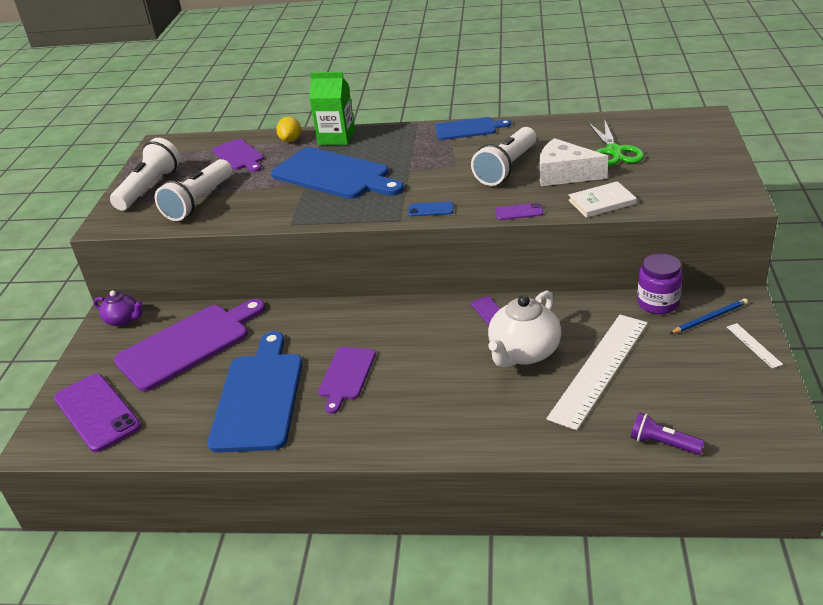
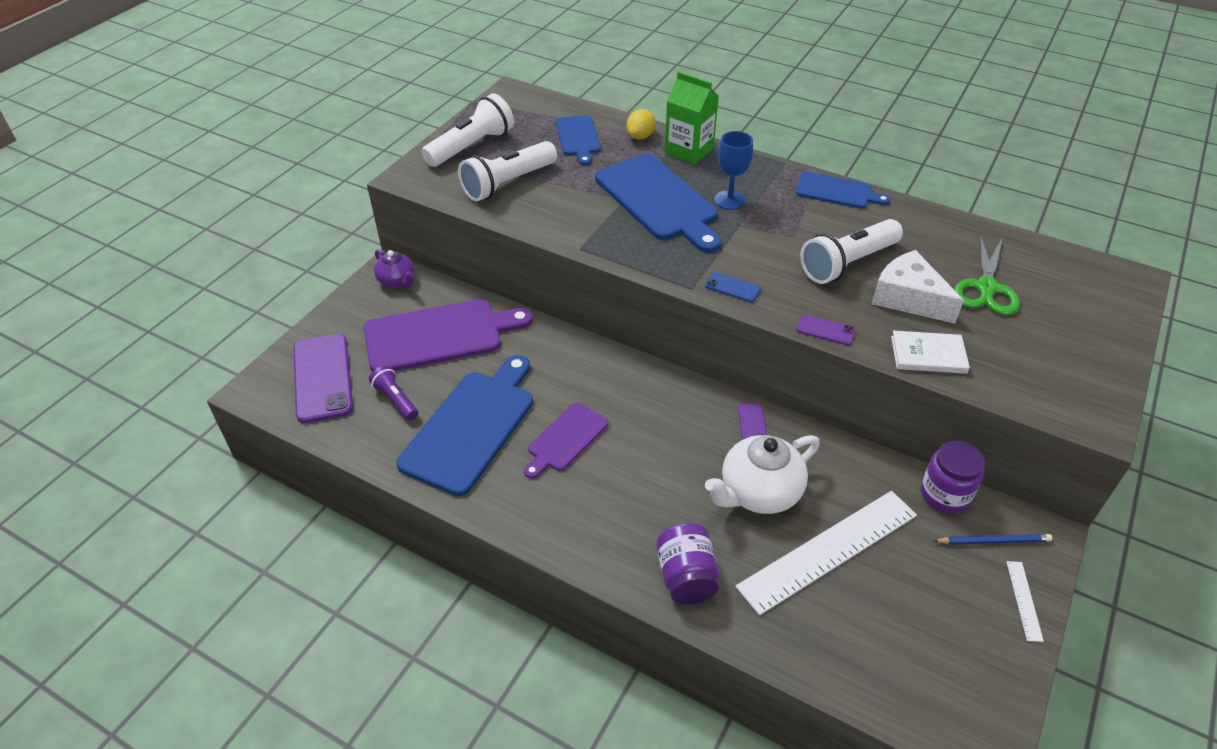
camera: 20 degrees right, 10 degrees up
purple cutting board [212,139,264,172] -> blue cutting board [556,115,601,165]
purple flashlight [631,412,705,455] -> purple flashlight moved to [369,366,418,420]
none -> purple jar [656,523,719,604]
none -> blue goblet [715,131,753,210]

